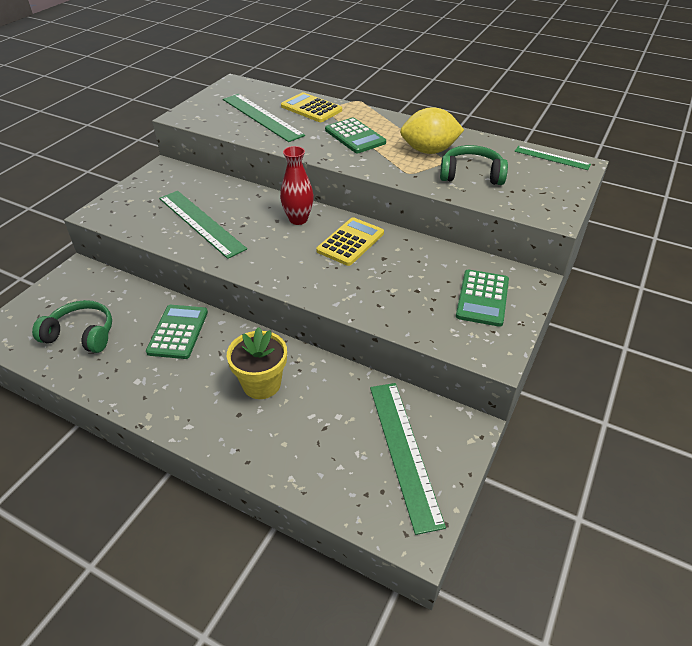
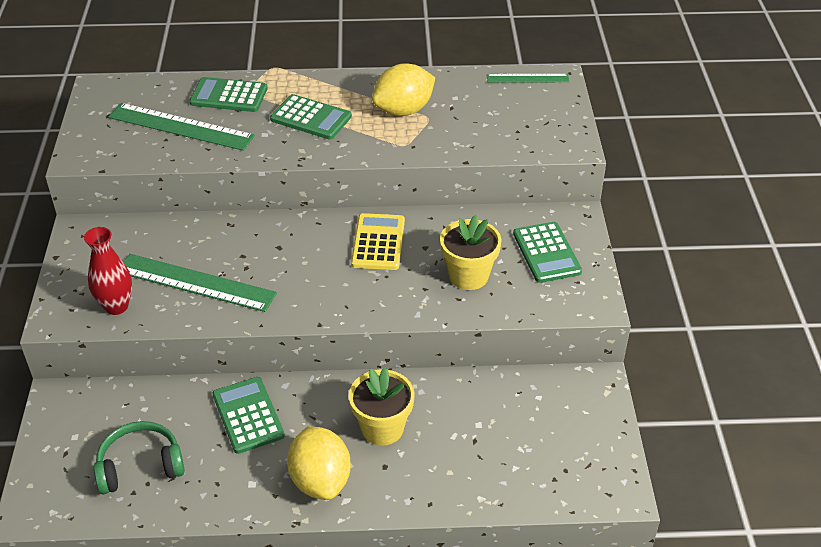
camera: 30 degrees left, 0 degrees up
red vase [280,146,314,225] -> red vase moved to [84,227,132,315]
yellow calculator [281,92,342,122] -> green calculator [189,77,268,112]
green ruler [370,383,446,535] -> none
green headphones [440,145,508,185] -> none
none -> yellow lemon [287,426,351,500]
none -> yellow flower pot [440,215,501,290]

